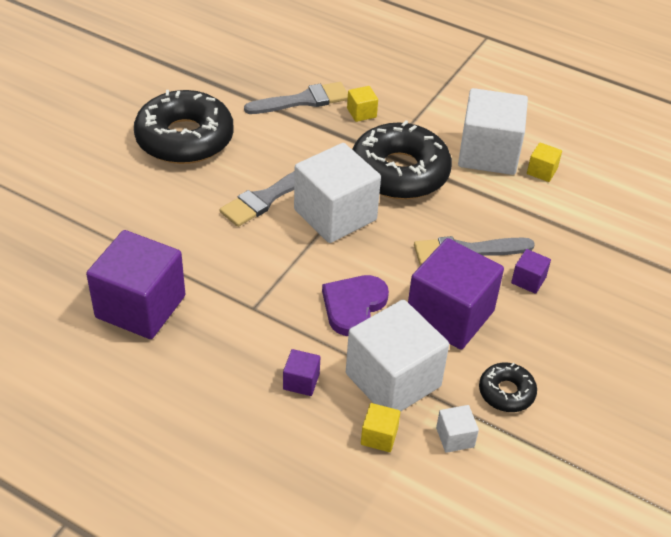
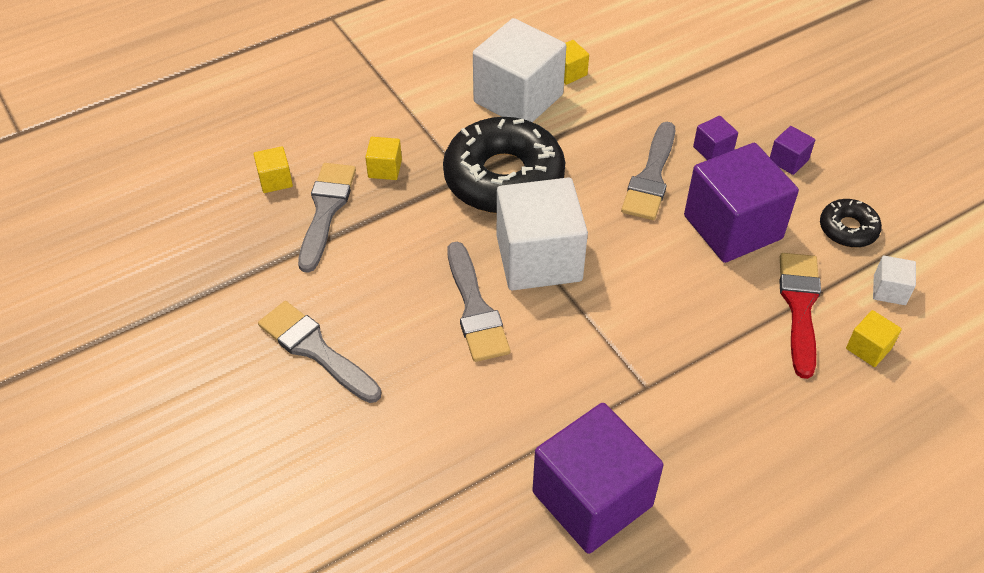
camera: 60 degrees left, 5 degrees up
black donut [134,90,234,164] -> grey brush [258,301,382,403]
purple cube [283,349,320,396] -> purple cube moved to [770,126,815,175]
purple heart [322,275,389,336] -> none
white cube [346,300,449,412] -> red brush [779,253,821,379]
none -> yellow cube [253,146,293,193]

